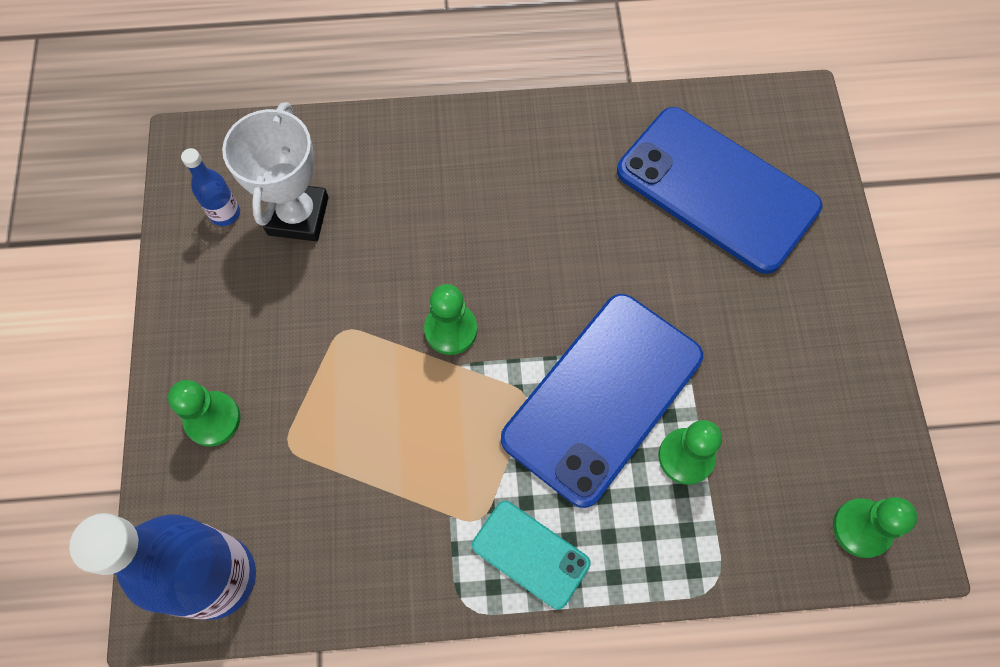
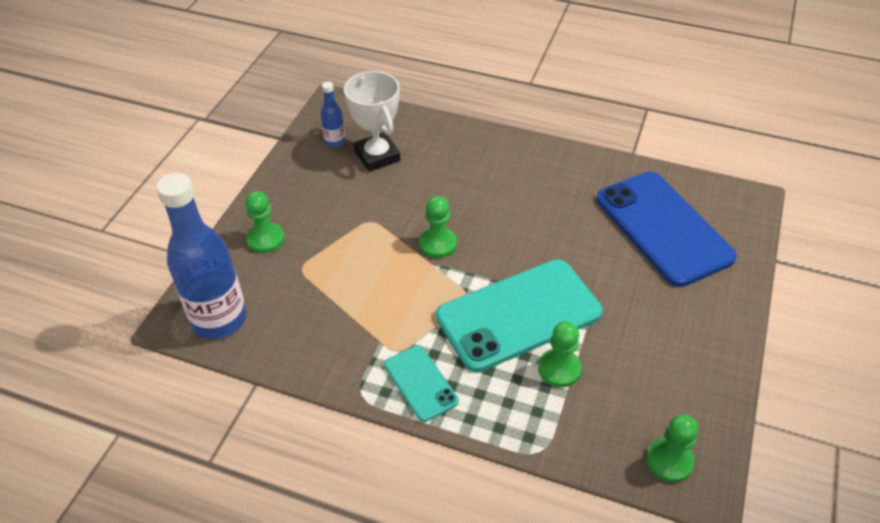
camera: 25 degrees right, 20 degrees down
white trophy [222,102,329,242] -> white trophy turned 60 degrees counterclockwise [344,71,400,172]
blue phone [501,294,703,508] -> turquoise phone [436,259,603,372]

